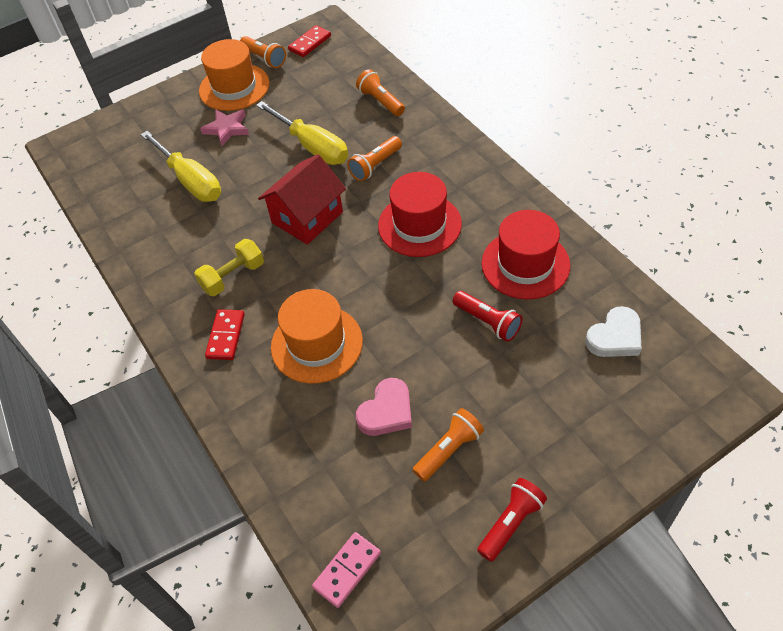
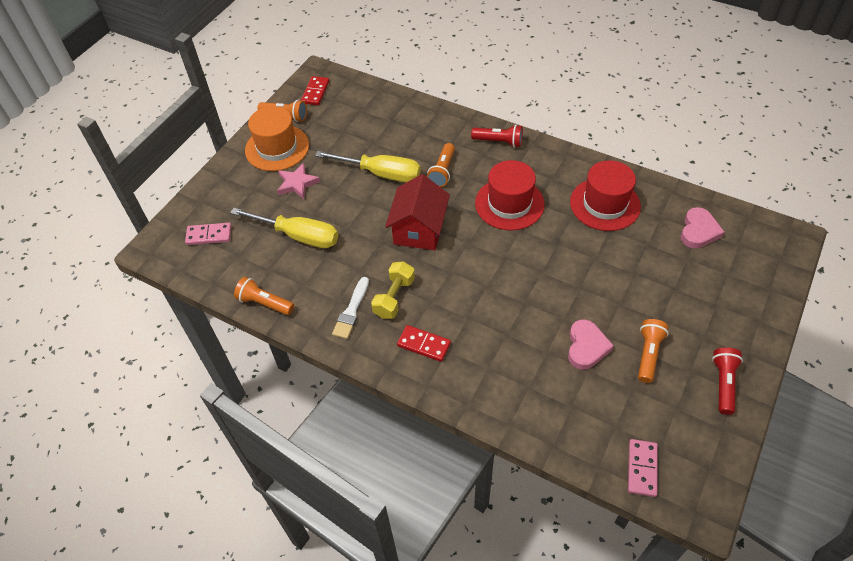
camera: 30 degrees left, 0 degrees up
red domino [205,309,245,360] -> red domino turned 45 degrees counterclockwise [397,325,451,362]
orange hat [271,289,363,384] -> none
orange flashlight [356,69,405,116] -> orange flashlight moved to [234,277,294,315]
red flashlight [453,291,523,342] -> red flashlight moved to [471,125,523,148]
white heart [585,306,642,357] -> pink heart [681,207,724,249]
none -> pink domino [185,223,231,245]
none -> white brush [332,277,369,339]

